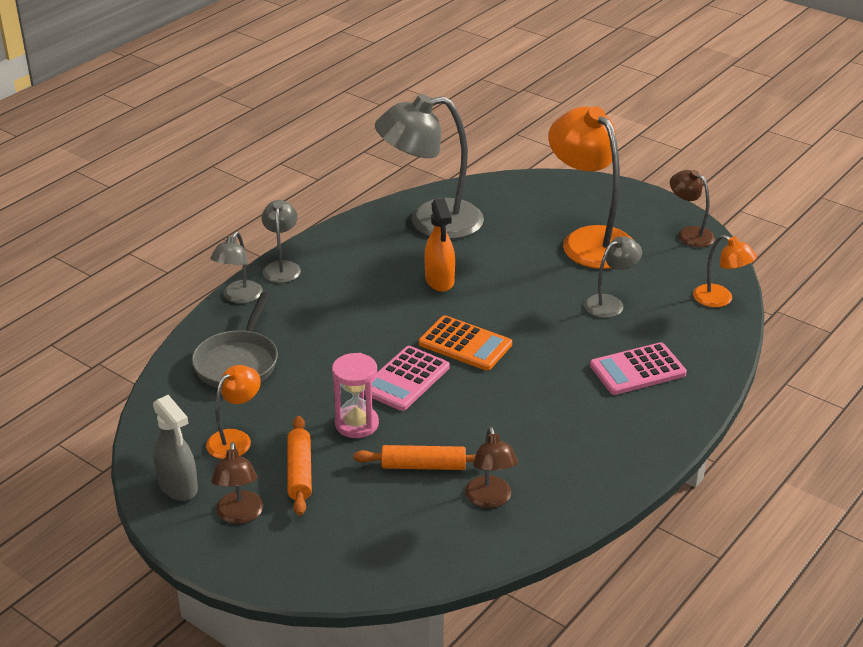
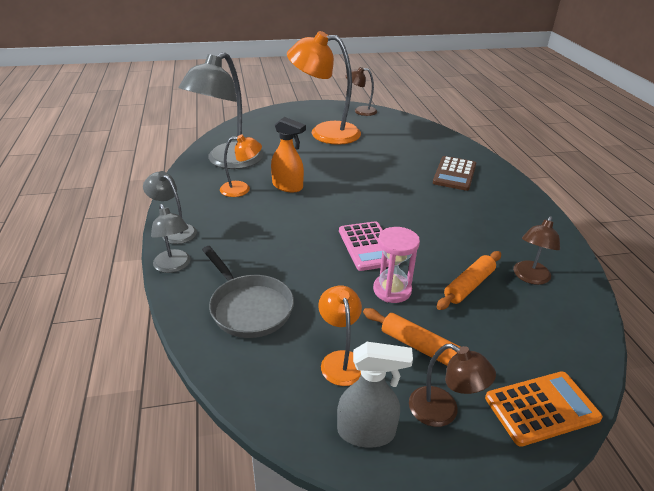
camera: 50 degrees left, 0 degrees up
orange calculator [419,315,512,371] -> orange calculator moved to [485,371,603,447]
brown lamp [465,427,518,508] -> brown lamp turned 90 degrees clockwise [513,216,560,285]
grey lamp [584,236,642,318] -> none
pink calculator [590,342,687,395] -> brown calculator [433,156,476,191]
orange lamp [693,235,757,307] -> orange lamp moved to [220,135,262,197]

